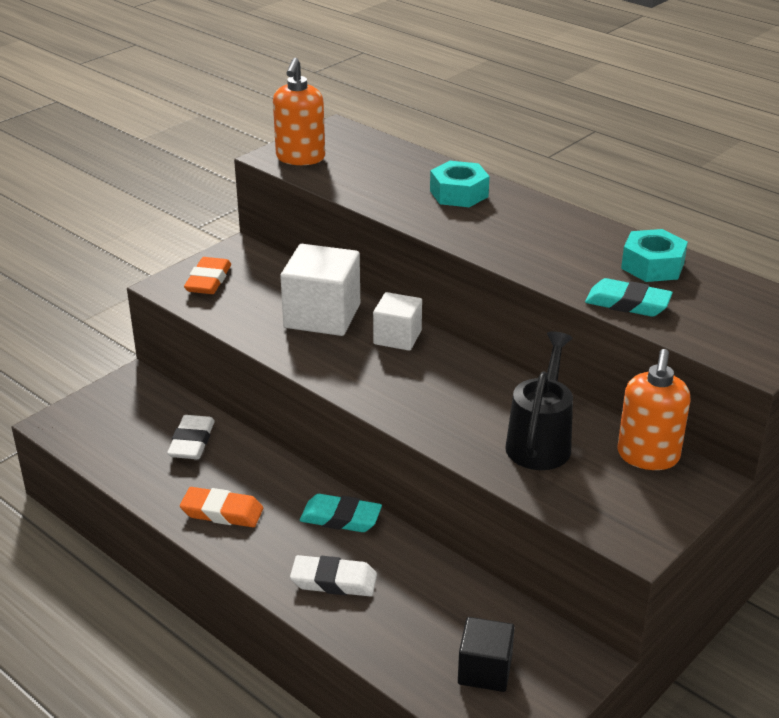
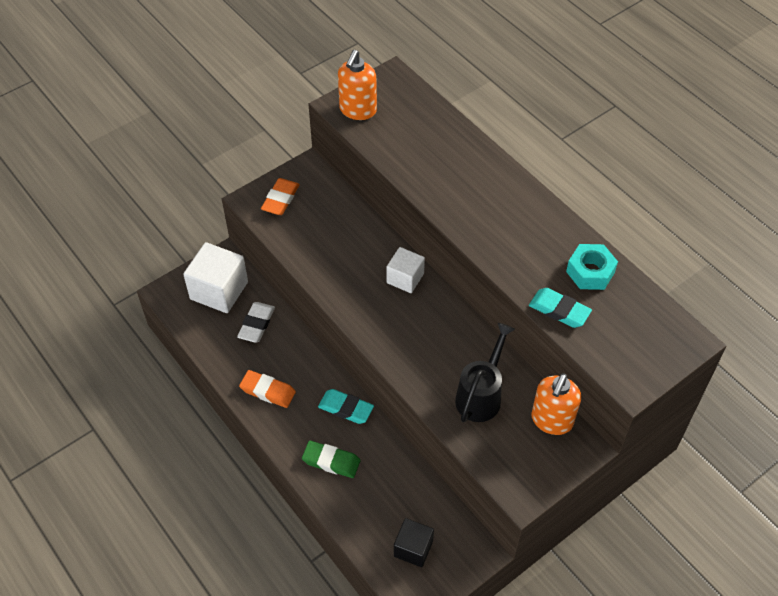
camera: 10 degrees right, 20 degrees up
white cube [280,244,360,336] -> white cube moved to [183,242,248,313]
white eraser [290,555,377,596] -> green eraser [302,441,360,478]
turquoise nut [430,161,490,207] -> none

